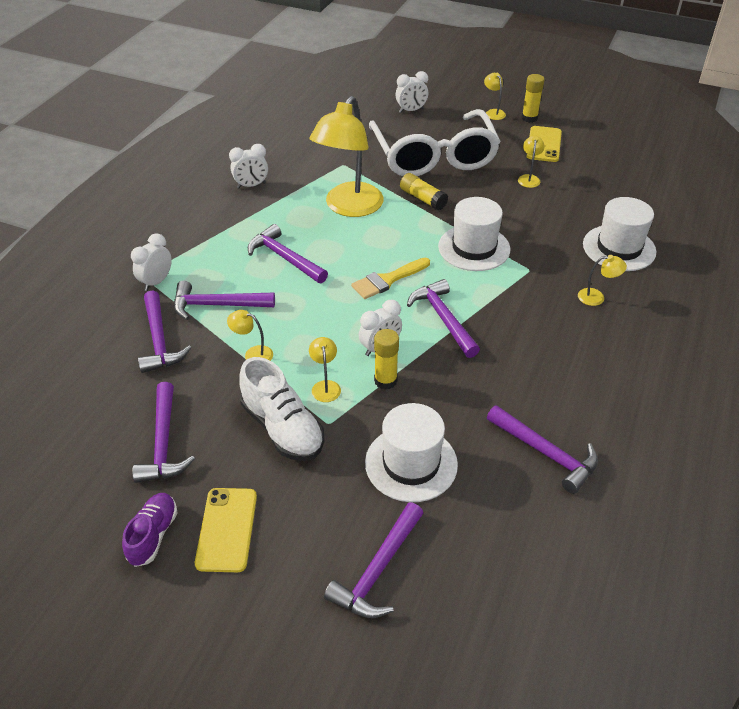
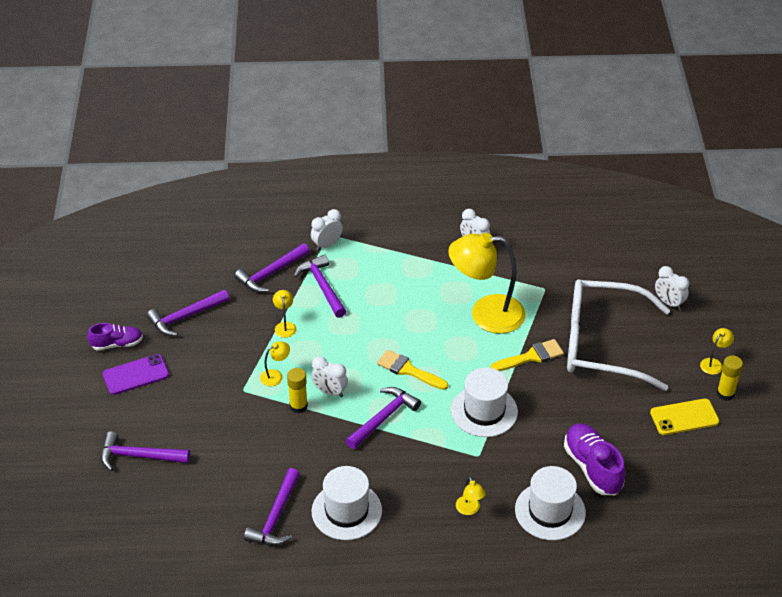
camera: 65 degrees right, 0 degrees up
white clock [131,233,172,291] -> white clock turned 45 degrees counterclockwise [311,209,343,251]
yellow phone [195,488,257,572] -> purple phone [103,354,169,395]
white shoe [239,357,324,461] -> none
purple hammer [248,224,328,283] -> none
white hat [365,403,458,502] -> white hat moved to [311,466,382,540]
white glasses [369,109,501,176] -> white glasses turned 45 degrees clockwise [567,279,670,391]
yellow glue stick [400,173,448,210] -> yellow brush [491,339,564,371]
yellow lamp [518,136,545,188] -> none
none -> purple shoe [564,424,625,495]

